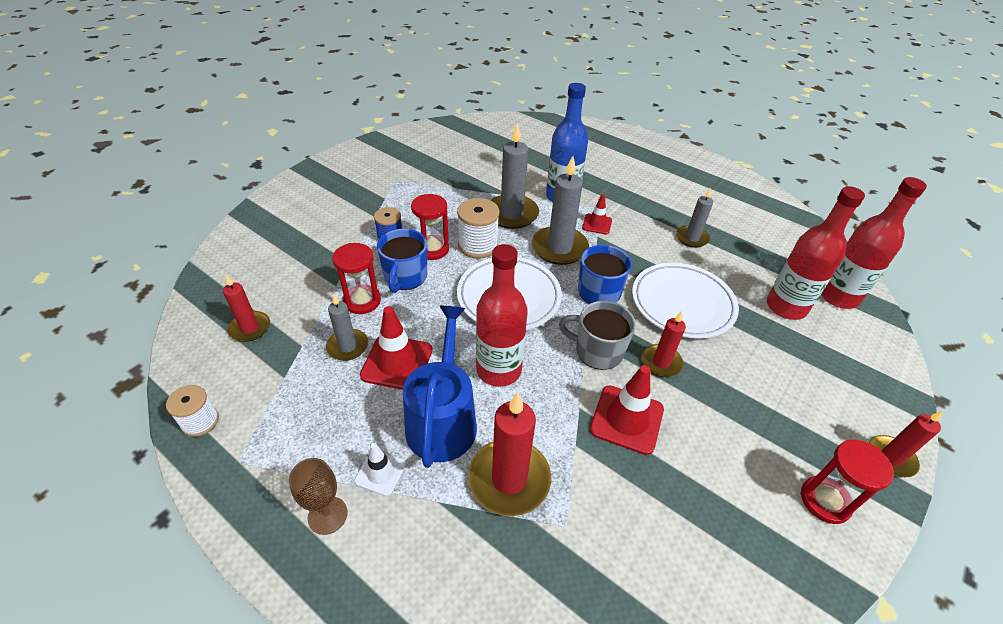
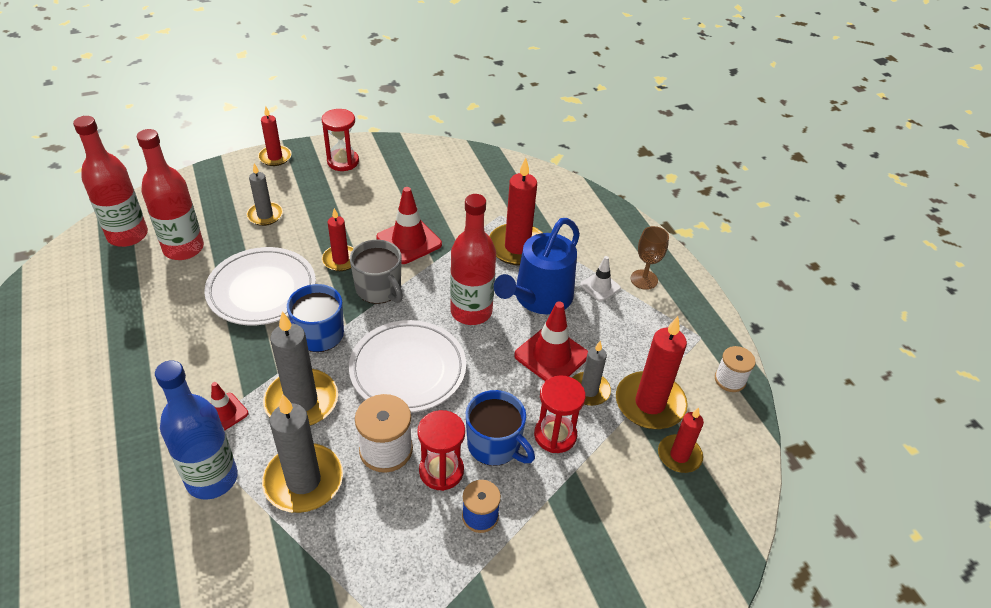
camera: 150 degrees left, 0 degrees up
blue mug [377,229,427,293] -> blue mug turned 90 degrees clockwise [466,390,535,466]
grey candle [676,187,713,248] -> grey candle moved to [247,163,283,226]
none -> red candle [616,316,688,429]

